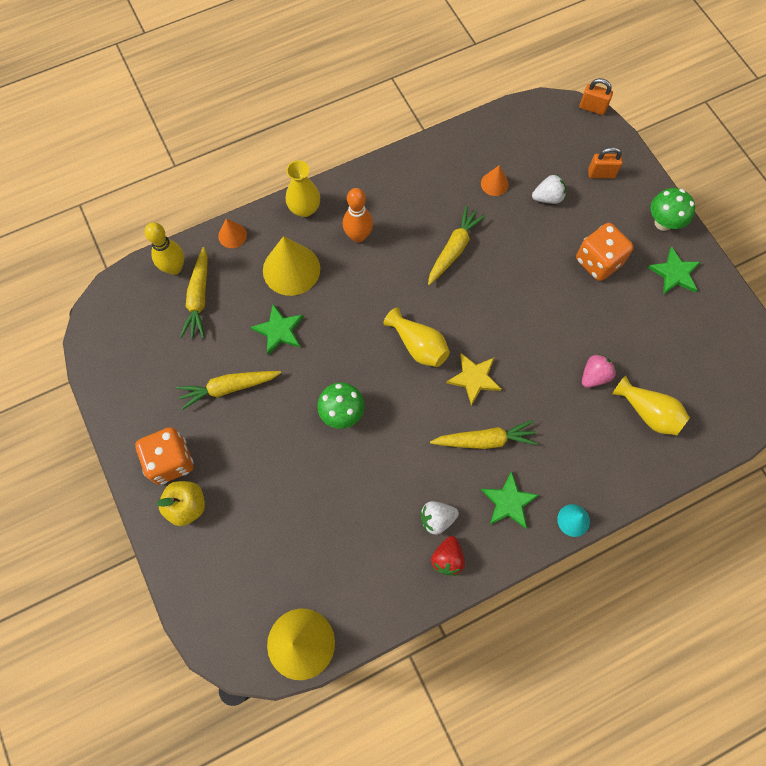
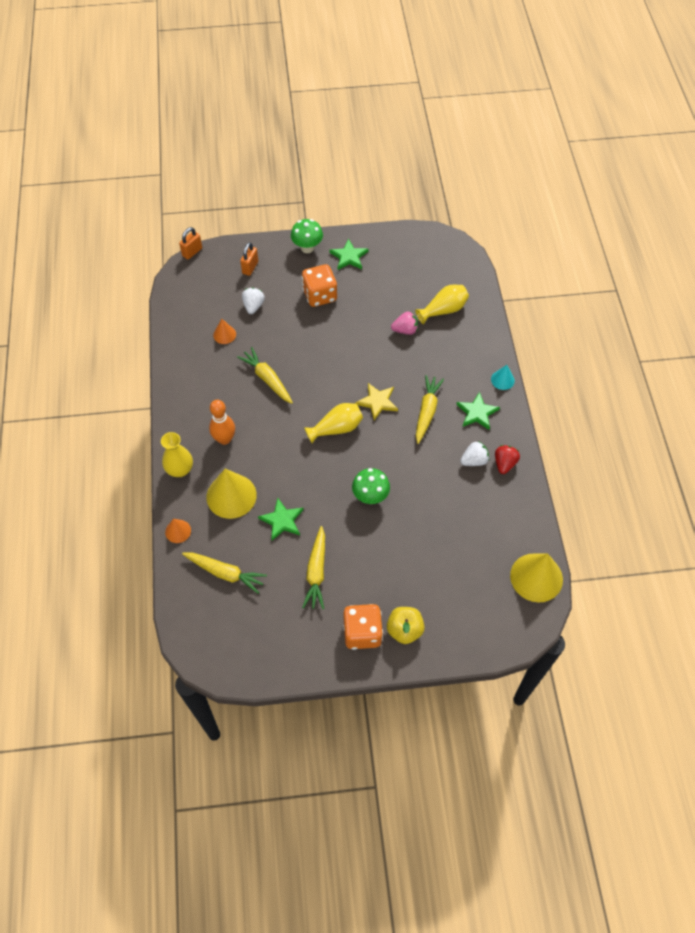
camera: 70 degrees left, 10 degrees down
yellow bowling pin [145,222,184,275] -> none
white strawberry [421,501,459,535] -> white strawberry turned 120 degrees counterclockwise [460,441,489,466]
red strawberry [431,536,465,575] -> red strawberry turned 105 degrees counterclockwise [495,445,520,474]
pink strawberry [582,354,617,388] -> pink strawberry turned 105 degrees clockwise [391,311,418,335]

